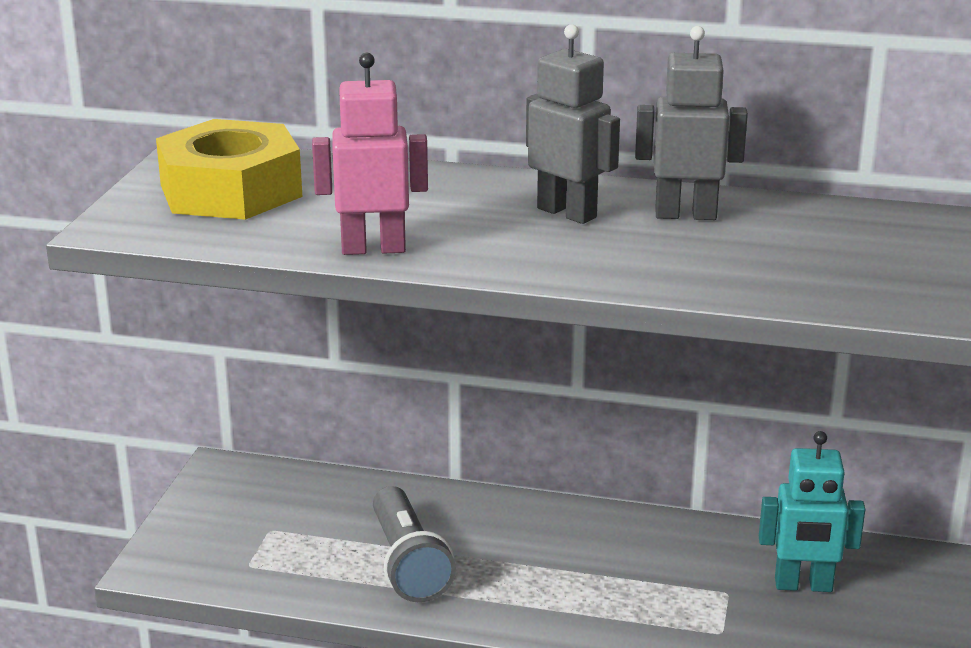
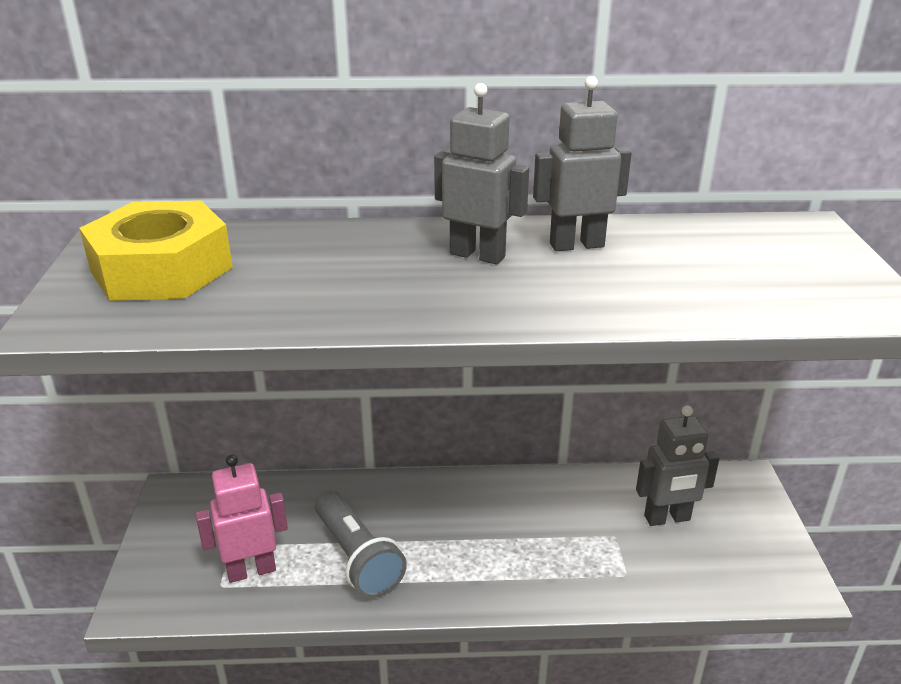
camera: 15 degrees left, 5 degrees up
pink robot [312,53,428,255] -> pink robot moved to [196,455,288,583]
turquoise robot [759,431,865,592] -> grey robot [636,405,719,526]

